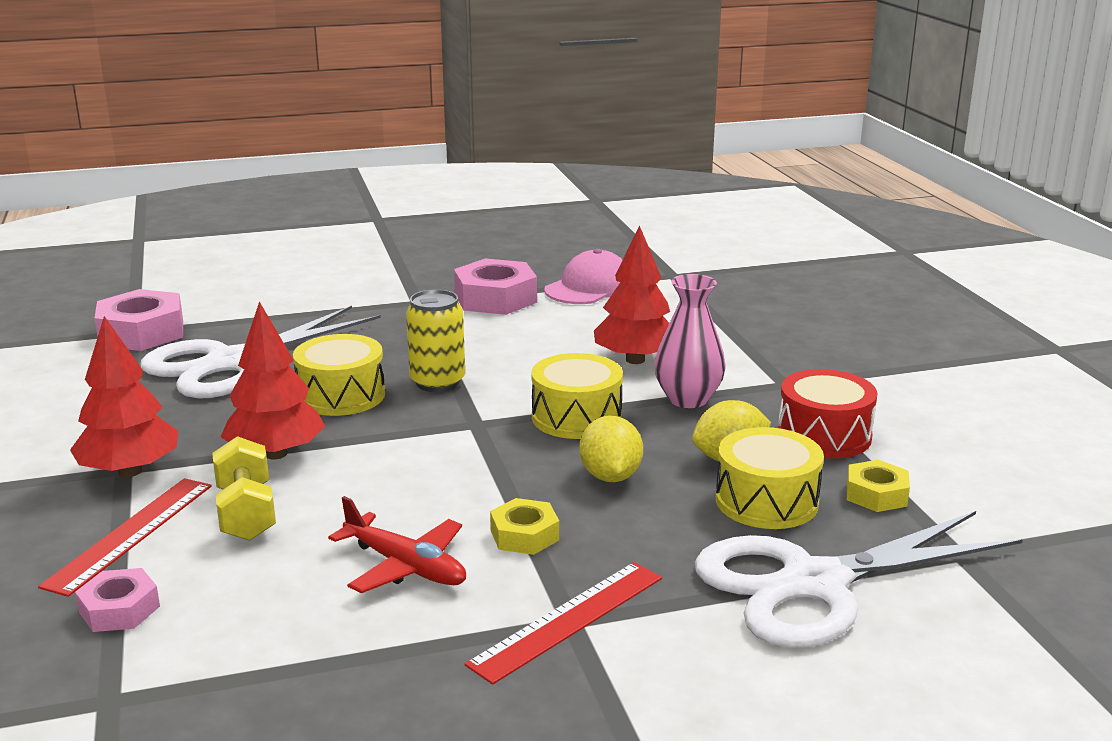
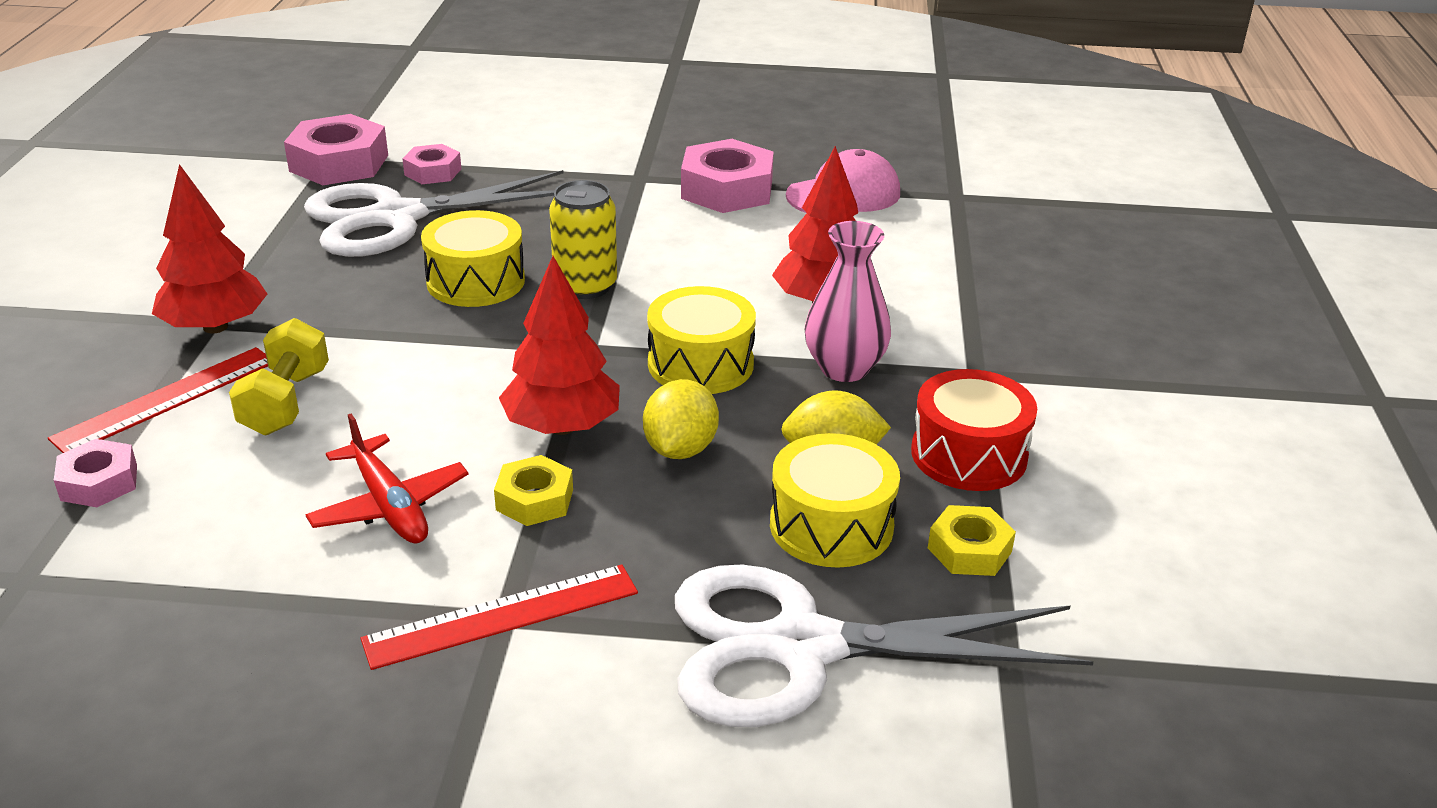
camera: 20 degrees right, 10 degrees up
red tree [221,301,325,459] -> red tree moved to [499,256,620,435]
none -> pink nut [402,144,461,184]

